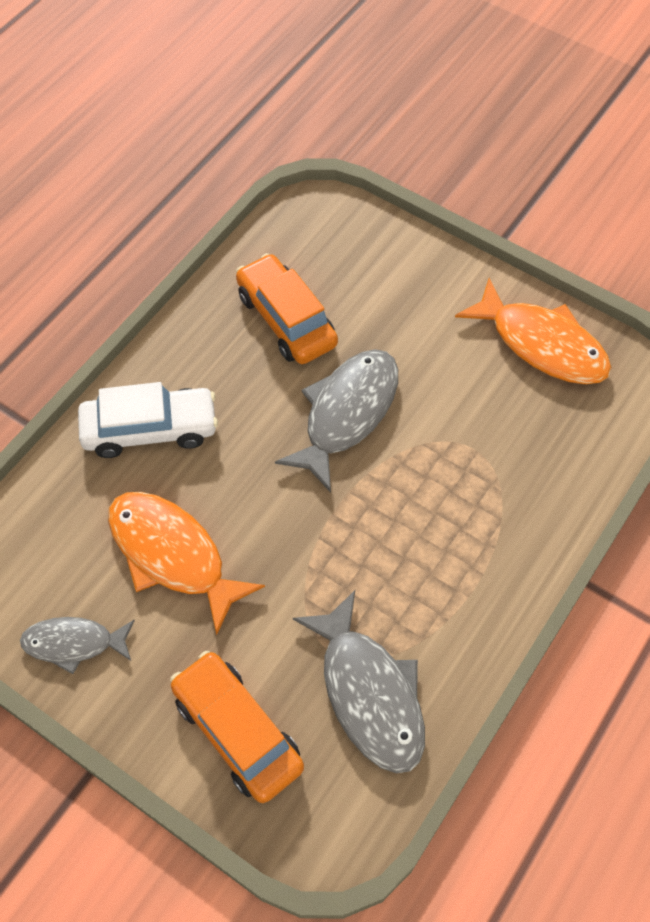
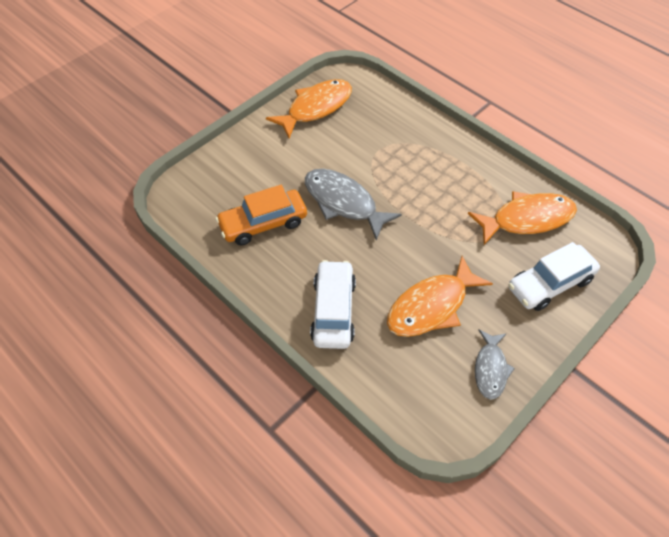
camera: 80 degrees left, 5 degrees down
orange car [170,651,304,803] -> white car [509,242,600,311]
grey fish [293,590,425,773] -> orange fish [468,191,577,245]

